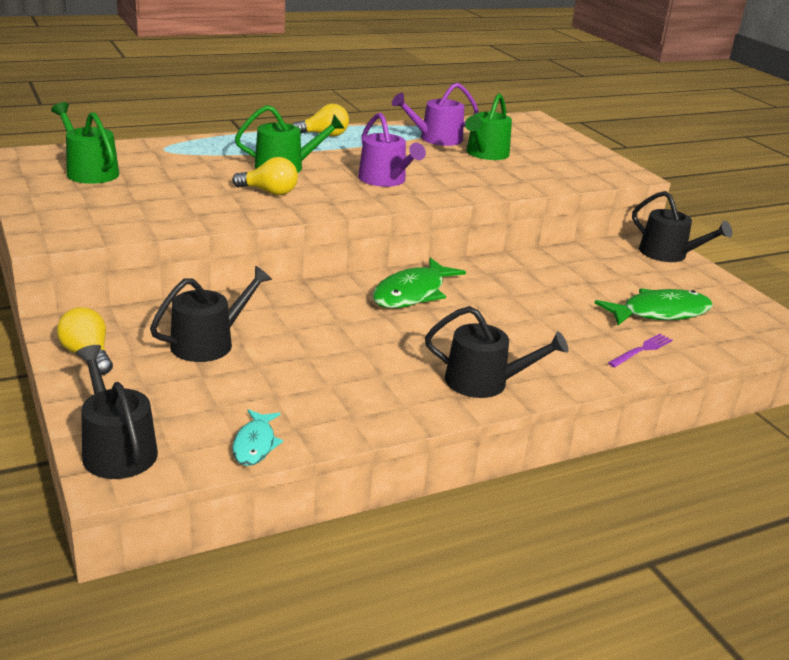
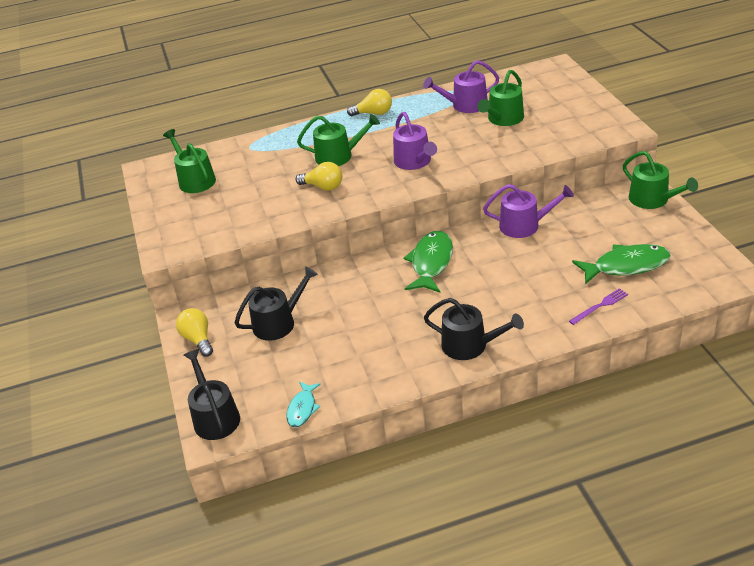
camera: 15 degrees right, 10 degrees up
green fish [372,258,466,308] -> green fish turned 150 degrees clockwise [403,231,453,293]
black watering can [632,191,732,262] -> green watering can [623,151,698,209]
none -> purple watering can [483,184,574,238]

